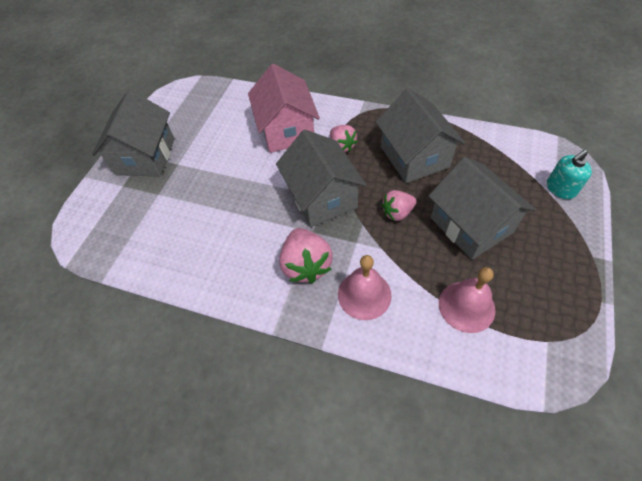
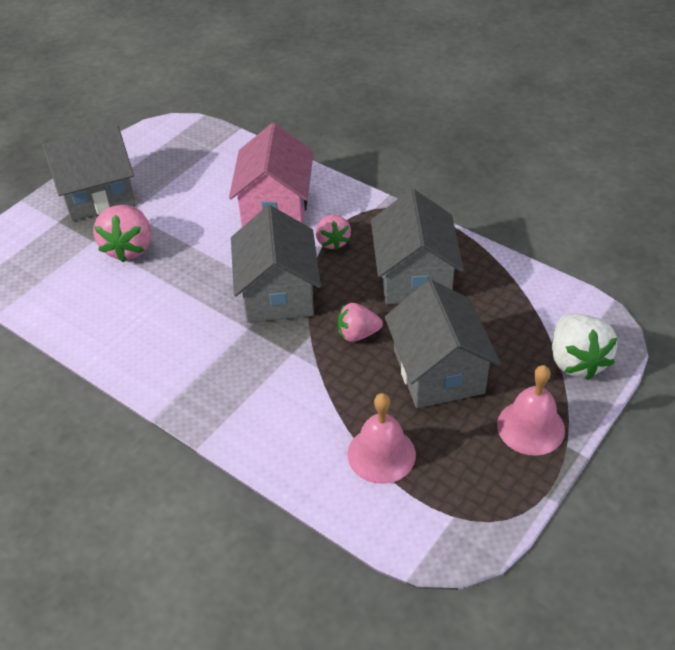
camera: 15 degrees right, 10 degrees down
grey house [92,90,175,176] -> grey house turned 45 degrees clockwise [42,125,136,221]
pink strawberry [279,228,333,284] -> pink strawberry moved to [94,205,151,263]
pink bell [338,255,392,320] -> pink bell moved to [497,365,565,456]
turquoise soap dispenser [547,150,592,199] -> white strawberry [552,314,618,380]

